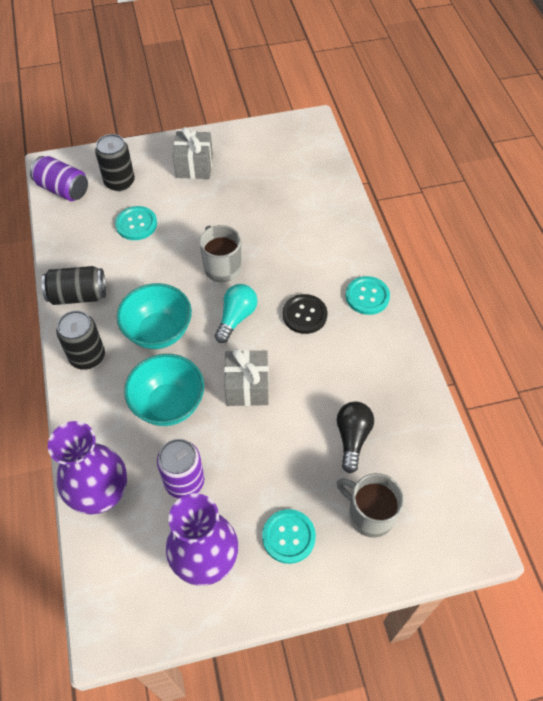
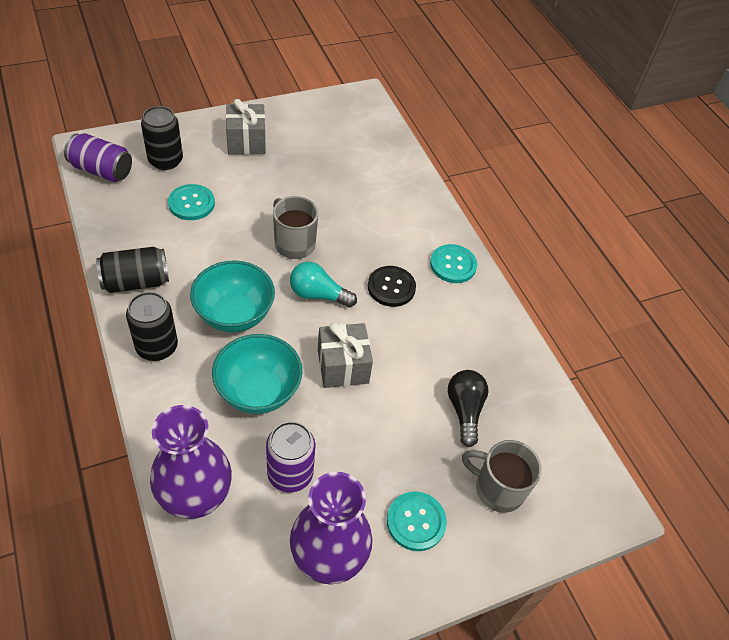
camera: 15 degrees left, 5 degrees down
turquoise light bulb [215,284,257,343] -> turquoise light bulb turned 90 degrees counterclockwise [290,262,357,307]

